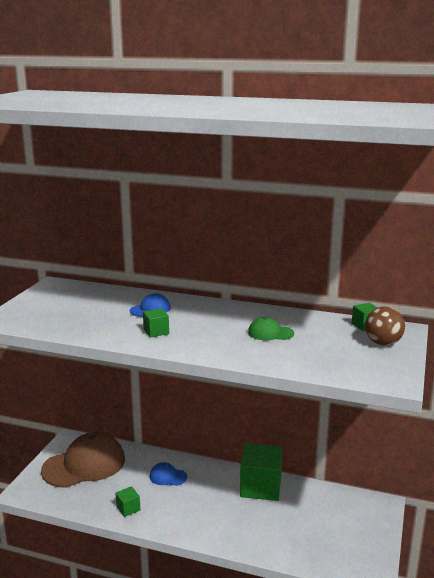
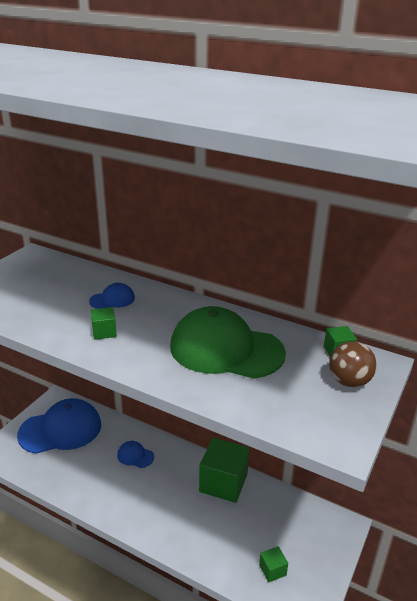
camera: 10 degrees right, 10 degrees up
brown cap [41,432,125,488] -> blue cap [17,398,101,454]
green cube [116,486,140,517] -> green cube moved to [259,546,288,582]
green cap [248,317,294,340] -> green cap [170,306,286,379], size x2.25

